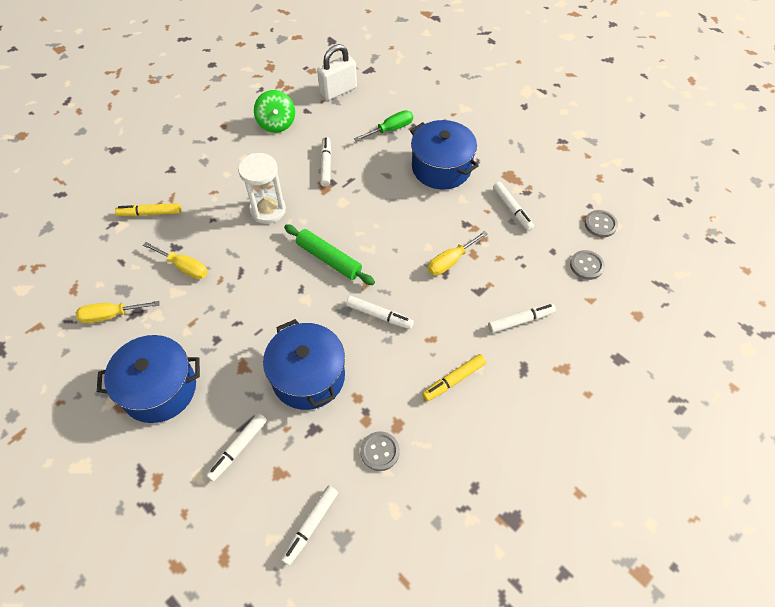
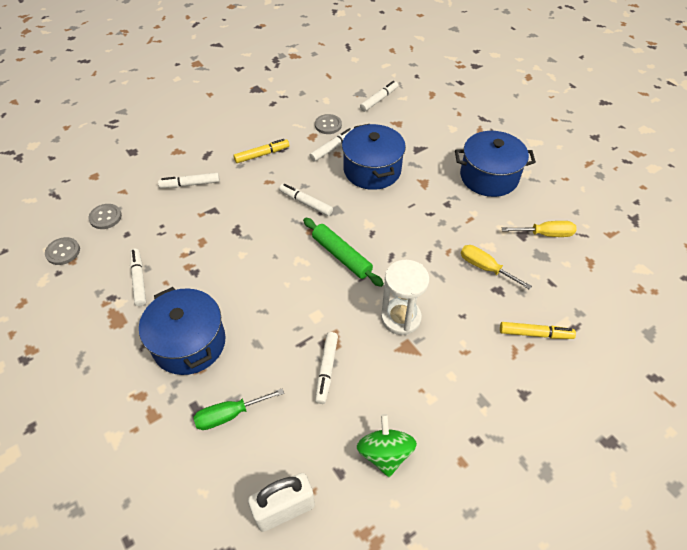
camera: 170 degrees left, 5 degrees down
white marker [206,413,267,482] -> white marker moved to [310,128,352,162]
yellow screwdriver [428,231,488,276] -> none

